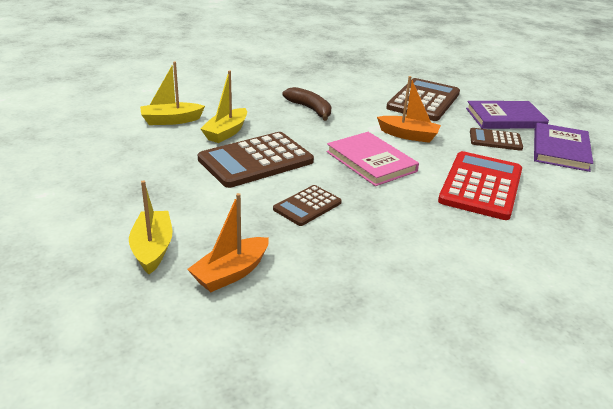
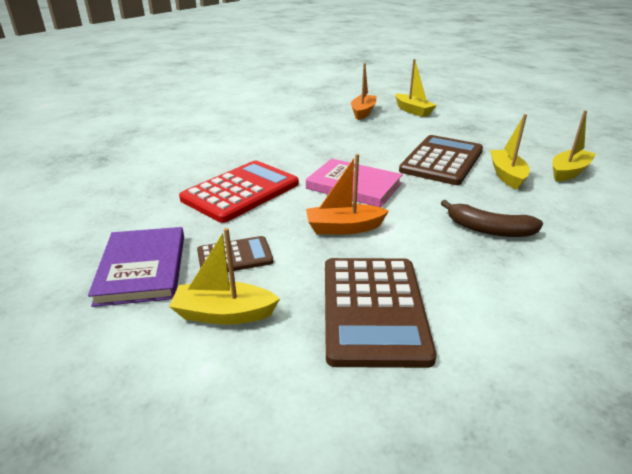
camera: 155 degrees right, 0 degrees up
brown calculator [273,185,342,226] -> none
red calculator [438,151,522,220] -> red calculator turned 135 degrees counterclockwise [179,161,299,223]
purple book [466,101,549,129] -> yellow boat [169,228,280,325]

